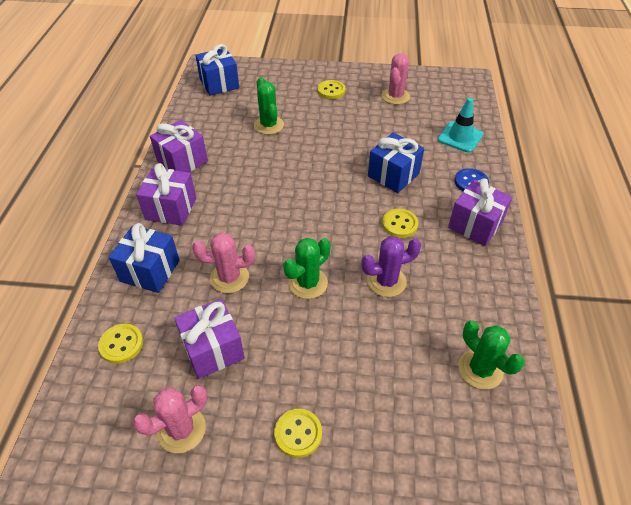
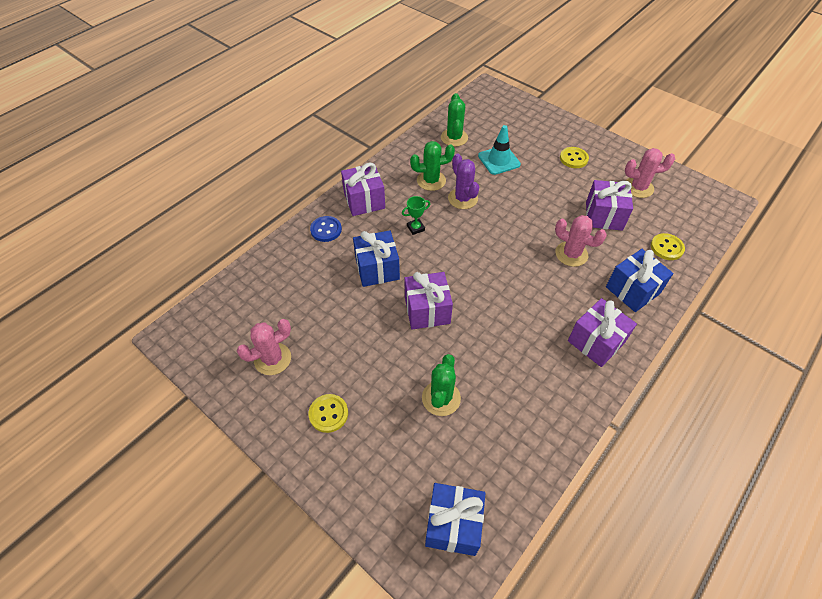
camera: 145 degrees left, 5 degrees up
purple gift [150,120,208,172] -> purple gift moved to [404,272,453,330]
green cactus [283,238,331,299] -> green cactus moved to [410,141,455,191]
purple cactus [361,236,422,297] -> purple cactus turned 45 degrees clockwise [448,153,479,209]
yellow button [382,209,418,238] -> green trophy [402,196,430,235]
turquoise traffic cone [438,98,483,153] -> turquoise traffic cone moved to [478,125,521,175]

